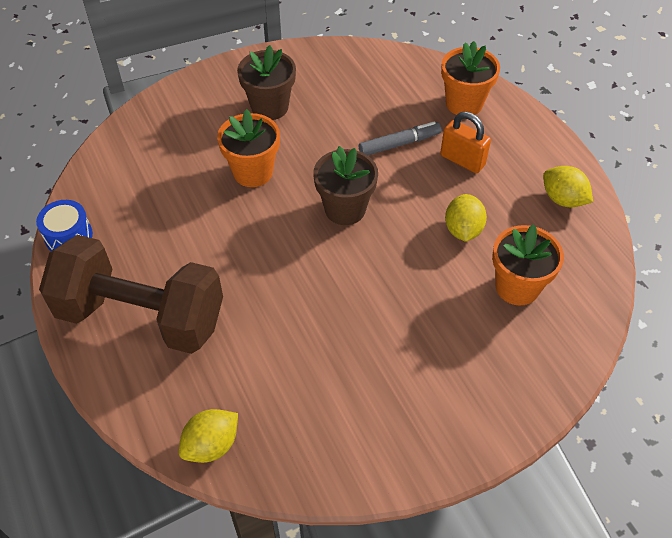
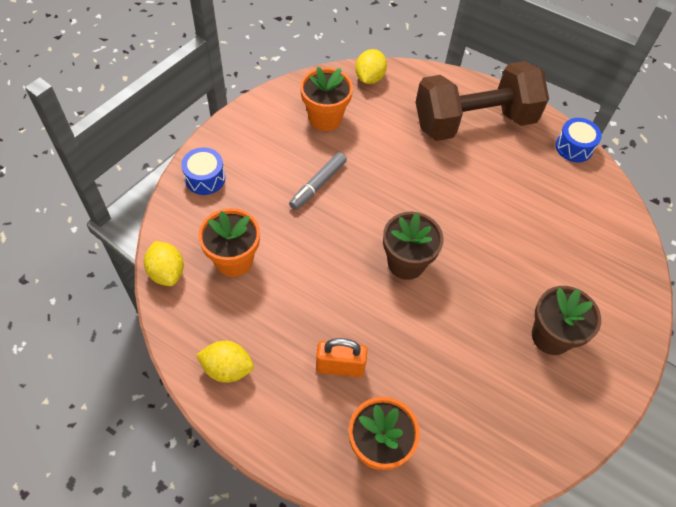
camera: 145 degrees right, 5 degrees up
orange flower pot [217,109,280,187] -> orange flower pot moved to [300,67,353,131]
grey marker [359,121,441,155] -> grey marker moved to [289,152,347,210]
yellow lemon [445,194,487,242] -> yellow lemon moved to [144,241,184,286]
none -> blue drum [181,147,225,195]

